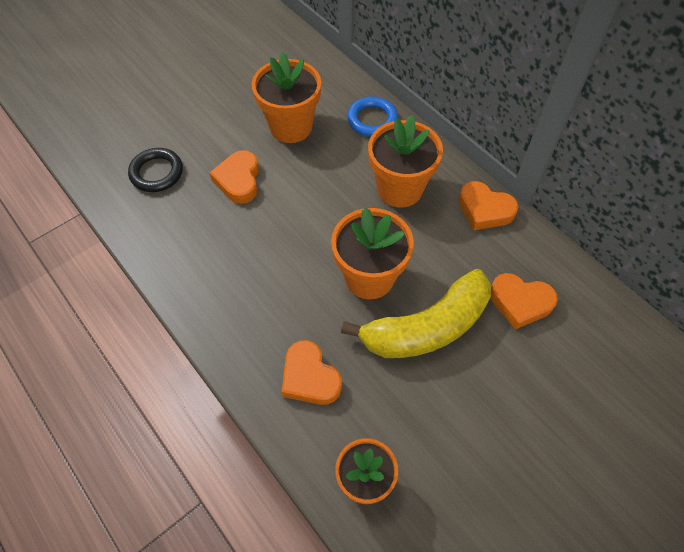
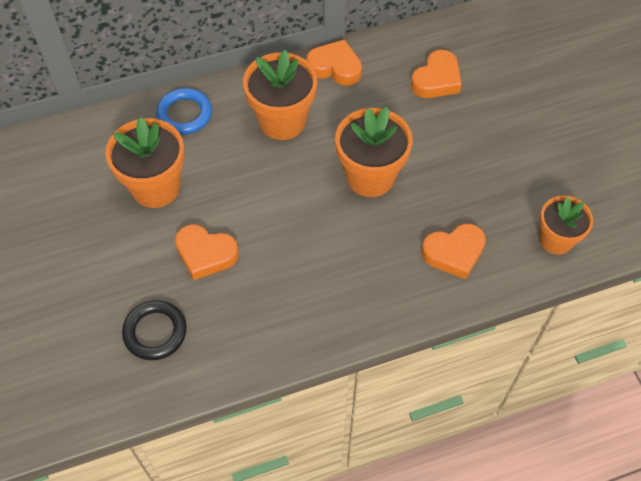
camera: 70 degrees left, 0 degrees up
yellow banana [341,269,491,358] -> none
orange heart [459,181,519,230] -> orange heart turned 120 degrees counterclockwise [306,39,362,86]

